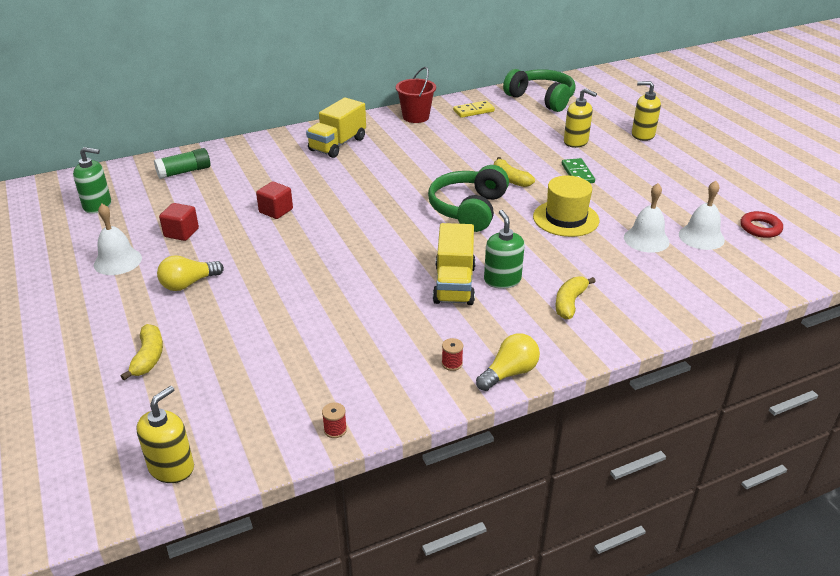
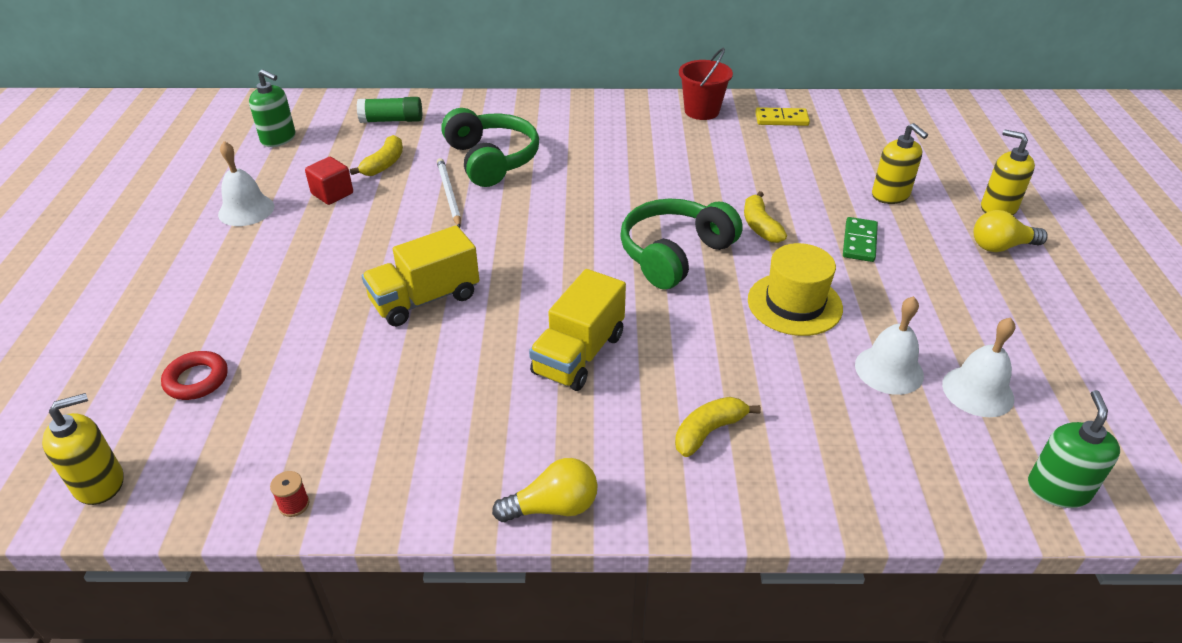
camera: 25 degrees right, 5 degrees up
yellow banana [121,324,163,381] -> yellow banana moved to [350,135,403,176]
yellow light bulb [157,255,224,291] -> yellow light bulb moved to [974,210,1048,252]
red cube [256,181,293,219] -> white pencil [437,158,461,228]
yellow truck [306,97,366,158] -> yellow truck moved to [362,225,479,327]
red spool [442,338,463,371] -> none
green soap dispenser [484,210,525,289] -> green soap dispenser moved to [1028,390,1120,508]
green headphones [503,69,576,112] -> green headphones moved to [441,108,539,187]
red ring [740,211,783,238] -> red ring moved to [161,351,228,400]

